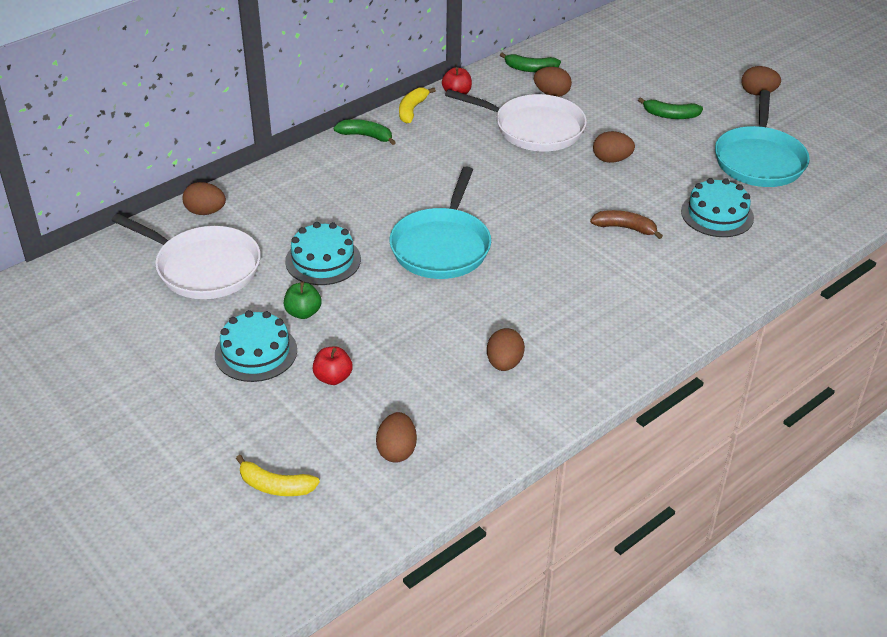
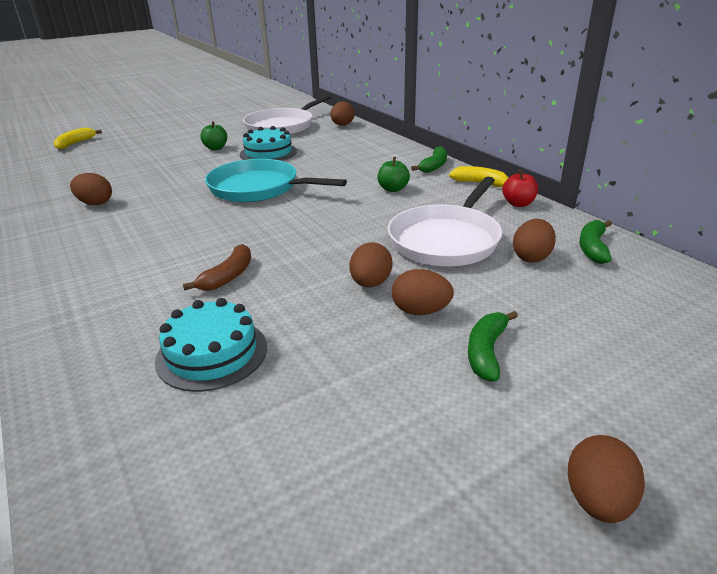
camera: 100 degrees right, 10 degrees down
turquoise cake [215,310,297,382] -> none
red apple [313,346,353,385] -> none
brown egg [376,412,417,463] -> brown egg moved to [392,269,454,315]
turquoise pan [715,90,810,187] -> none
none -> green apple [378,157,410,192]

